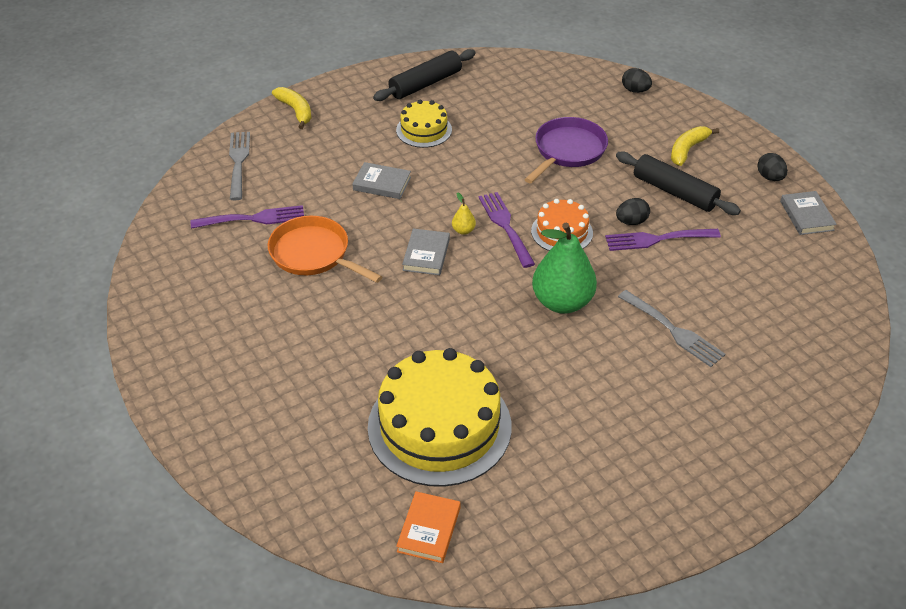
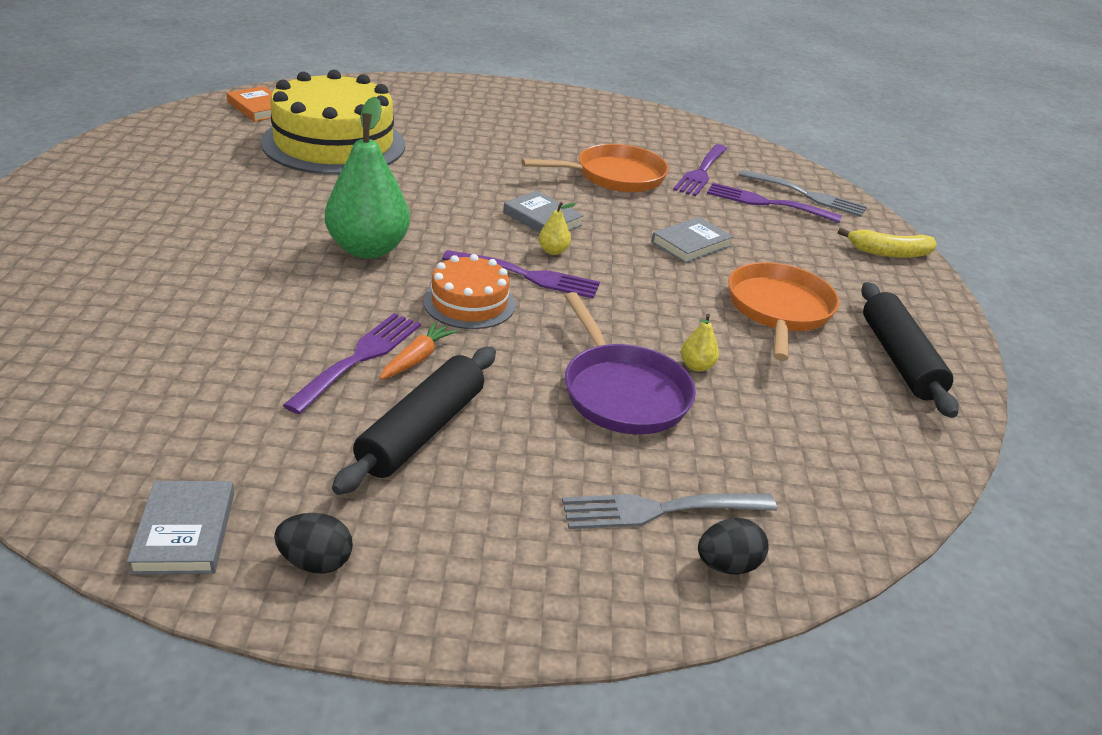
camera: 120 degrees right, 10 degrees down
yellow cake [396,100,452,148] -> orange pan [728,262,839,361]
black rolling pin [616,152,741,215] -> black rolling pin turned 45 degrees counterclockwise [332,347,496,495]
black egg [616,198,650,225] -> orange carrot [379,322,457,380]
grey fork [618,290,725,367] -> grey fork moved to [562,493,777,529]
yellow banana [671,126,719,166] -> none
grey book [780,191,837,235] -> grey book turned 60 degrees clockwise [127,481,234,575]
none -> yellow pear [681,314,719,372]
none -> purple fork [707,183,842,223]

